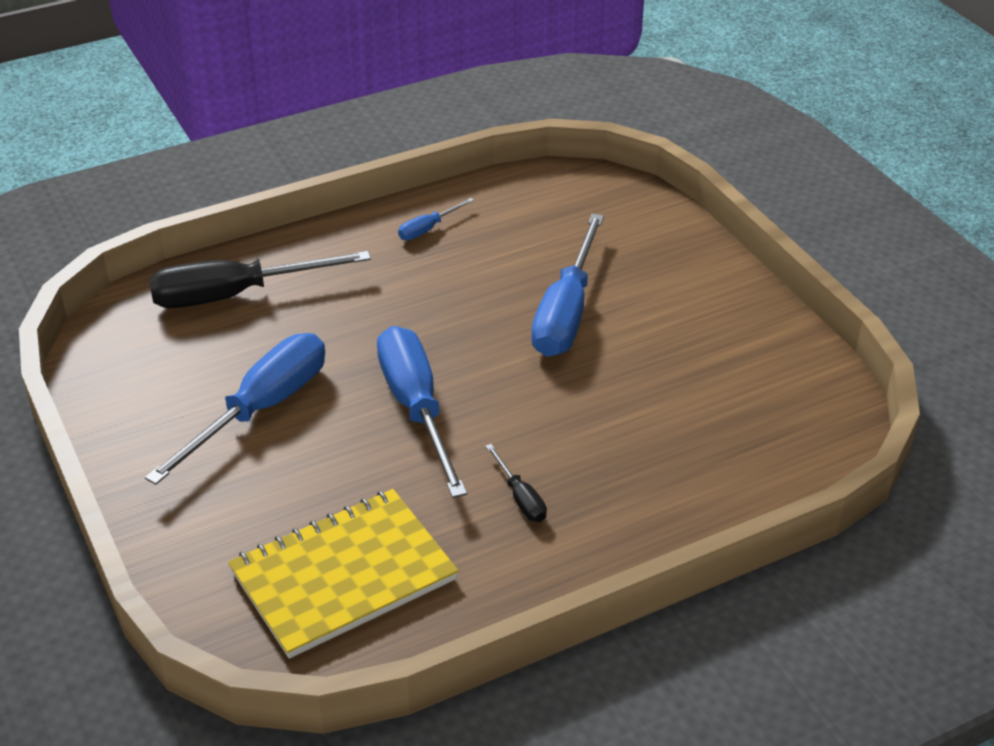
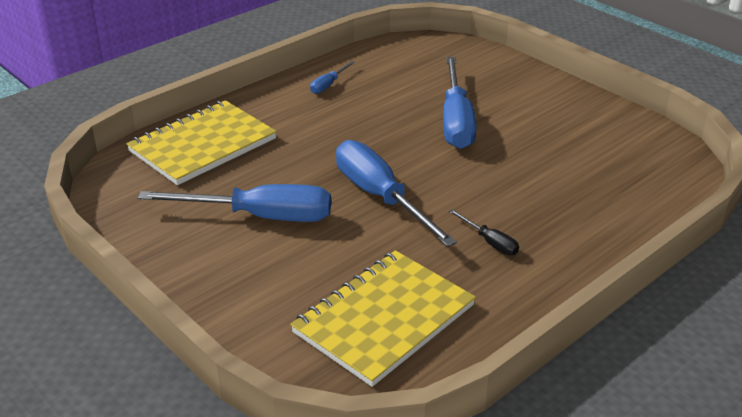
camera: 15 degrees left, 5 degrees down
blue screwdriver [145,333,325,485] -> blue screwdriver turned 75 degrees clockwise [138,184,331,222]
black screwdriver [149,251,371,308] -> yellow notebook [126,100,277,185]

